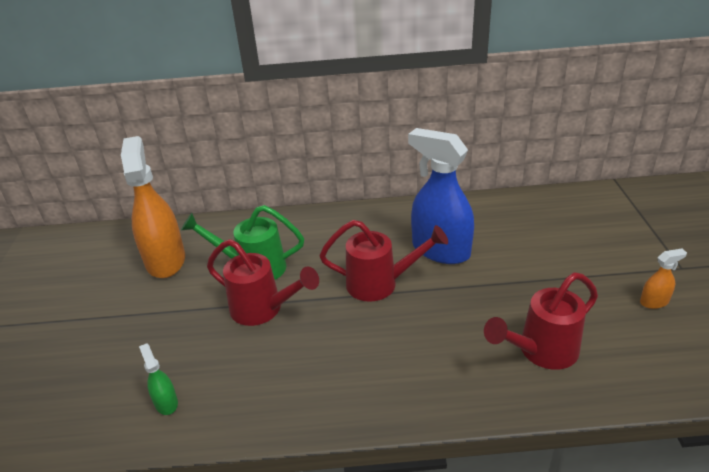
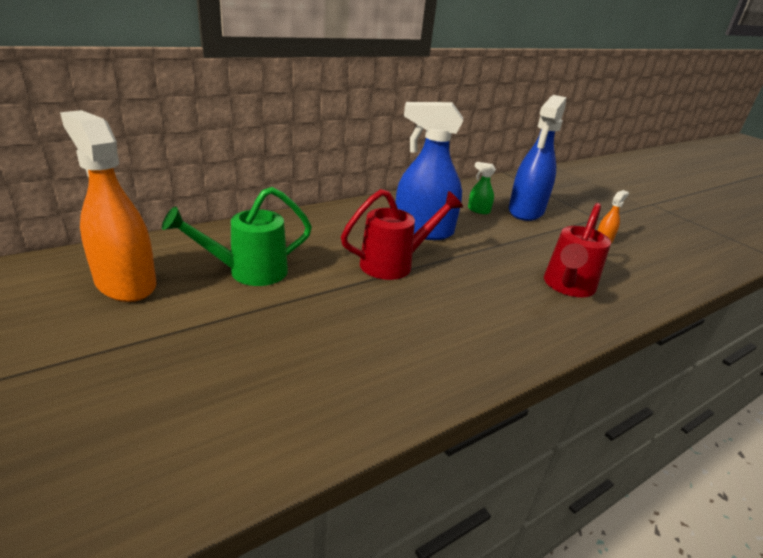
camera: 35 degrees left, 5 degrees down
green spray bottle [139,343,178,415] -> green spray bottle moved to [468,162,496,214]
red watering can [207,239,319,326] -> none
none -> blue spray bottle [509,95,566,221]

